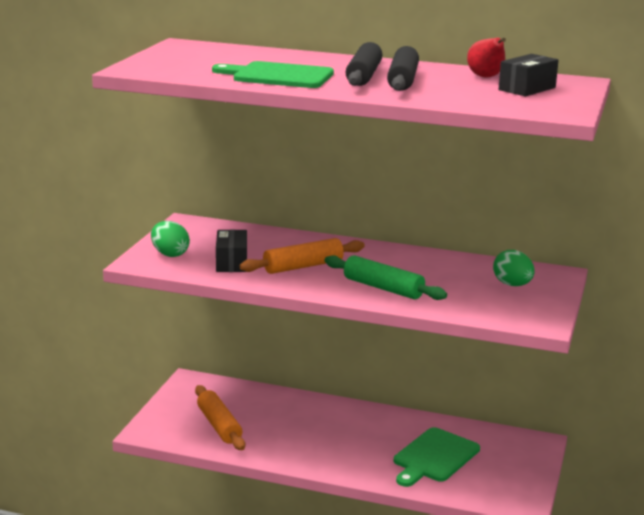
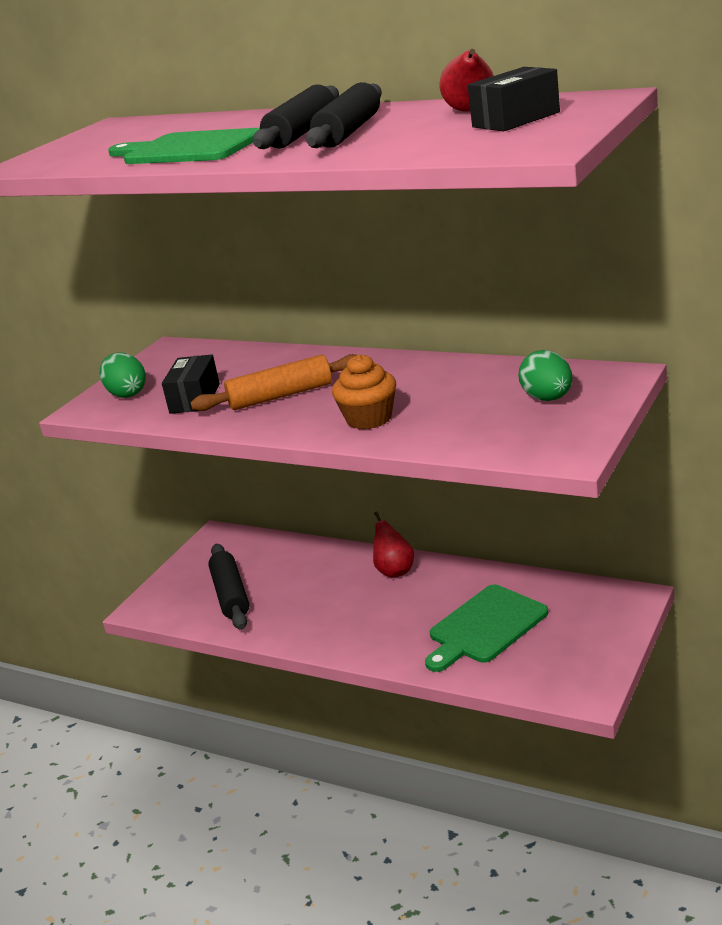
camera: 15 degrees right, 5 degrees up
orange rolling pin [195,385,245,450] -> black rolling pin [208,544,249,630]
green rolling pin [325,255,447,300] -> orange cupcake [332,354,396,430]
none -> red pear [373,511,414,578]

